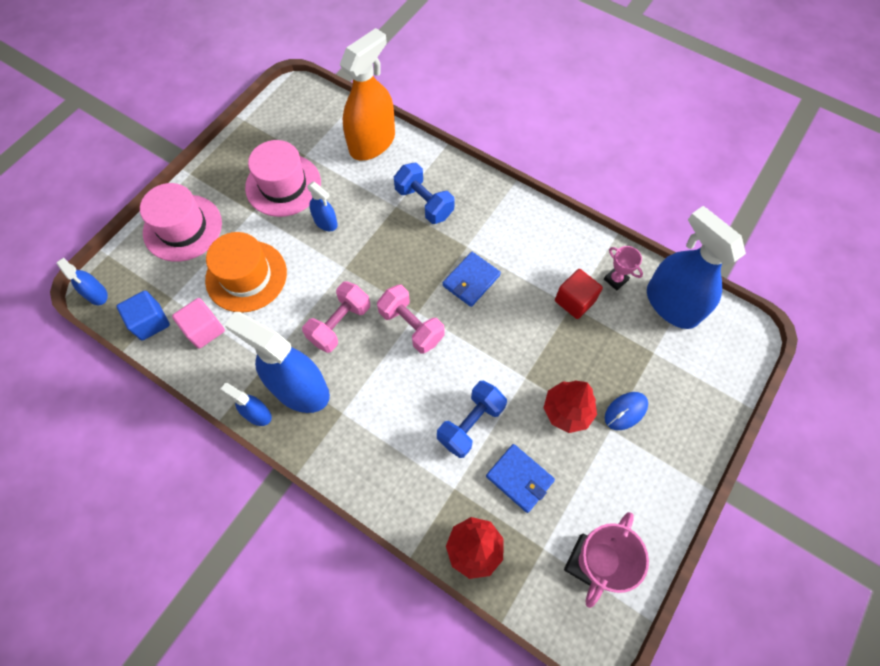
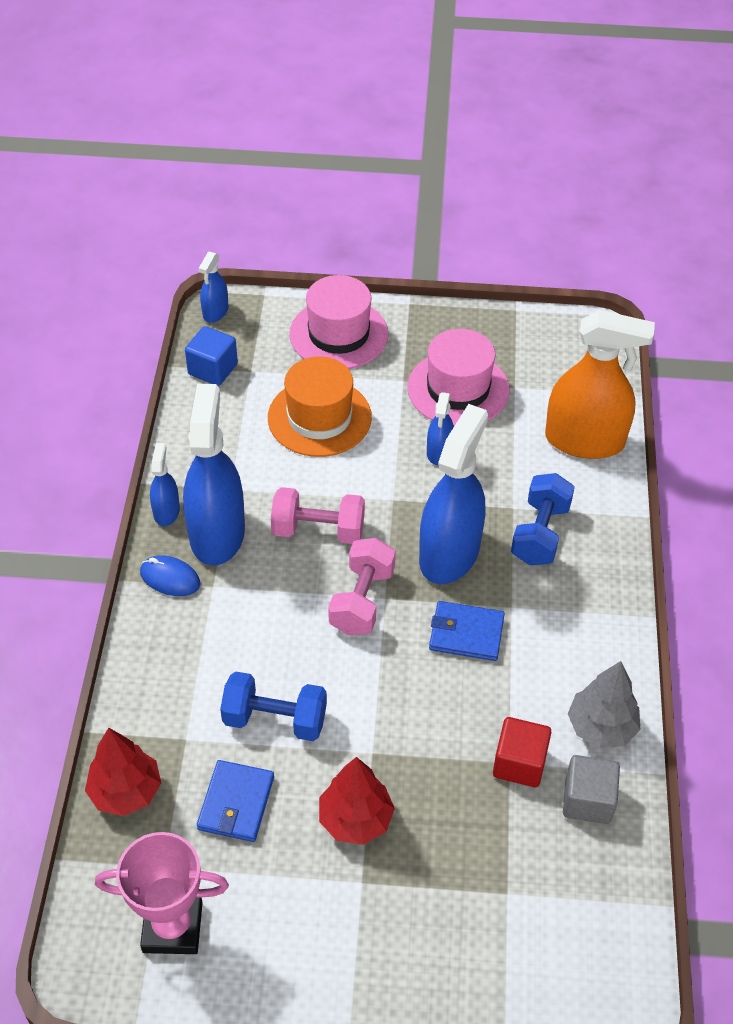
camera: 60 degrees right, 15 degrees down
pink cube [172,298,225,349] -> none
pink trophy [604,246,643,291] -> grey cube [563,755,620,824]
blue mouse [605,392,648,430] -> blue mouse moved to [140,555,201,596]
blue spray bottle [647,206,746,329] -> blue spray bottle moved to [419,404,488,584]
none -> grey tree [568,661,640,748]

